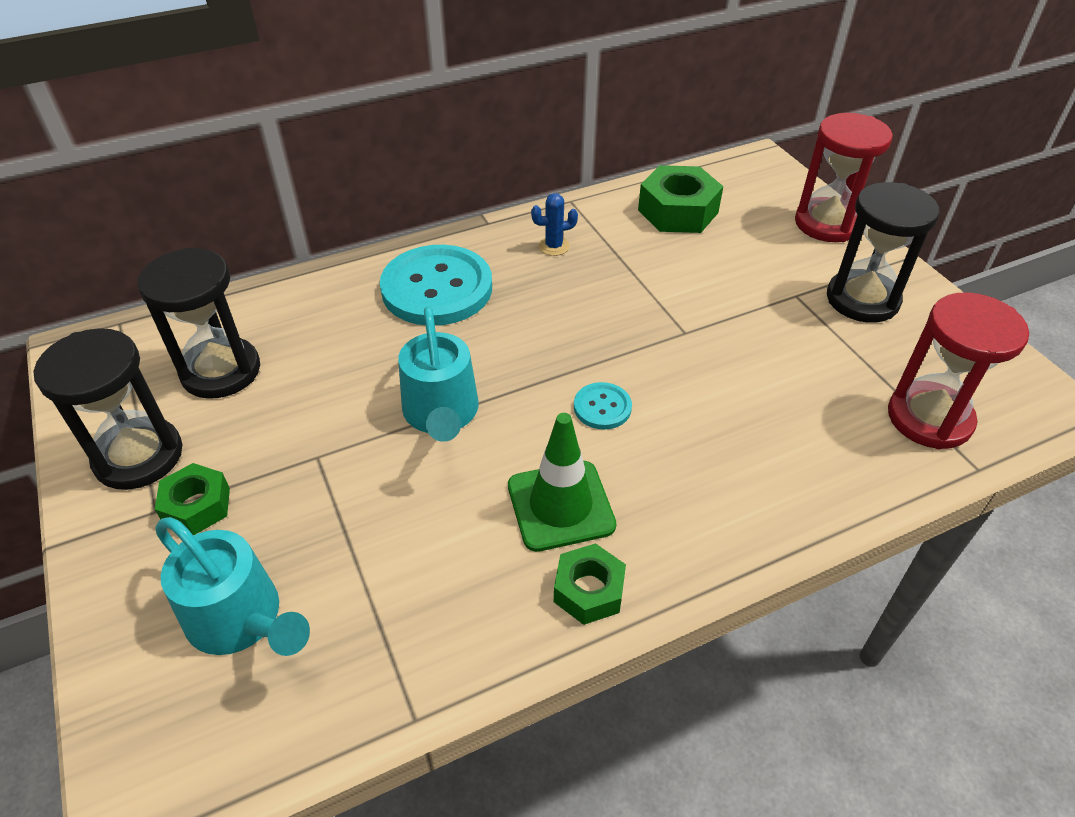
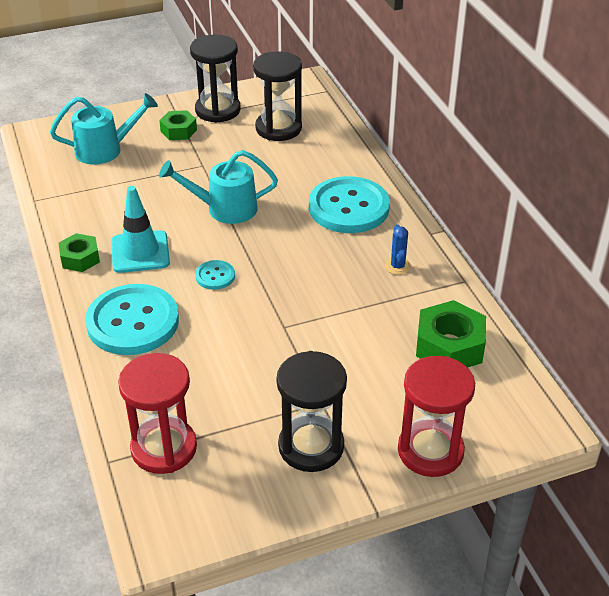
camera: 95 degrees right, 5 degrees down
turquoise watering can [155,517,310,656] -> turquoise watering can turned 150 degrees counterclockwise [50,93,158,165]
green traffic cone [508,413,616,552] -> turquoise traffic cone [111,186,170,273]
none -> turquoise button [85,284,179,355]

